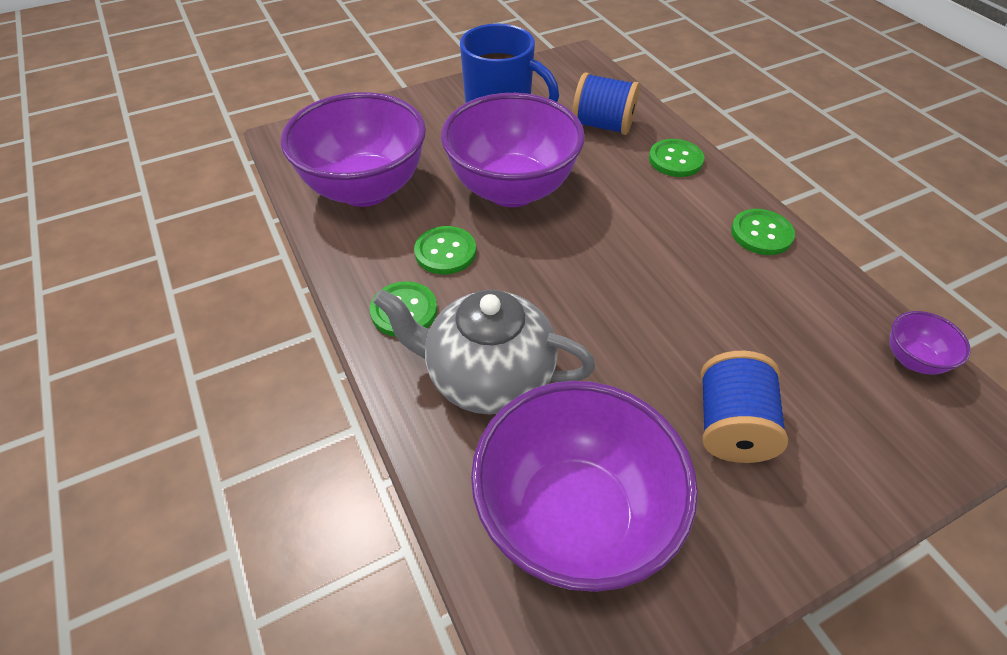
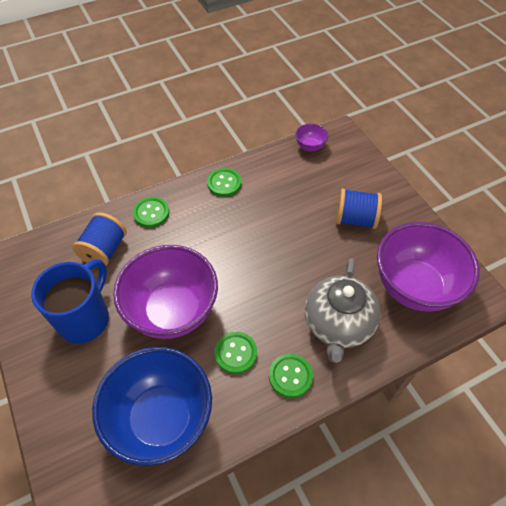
camera: 90 degrees left, 5 degrees up
purple bowl [281,92,426,207] -> blue bowl [92,347,212,466]

